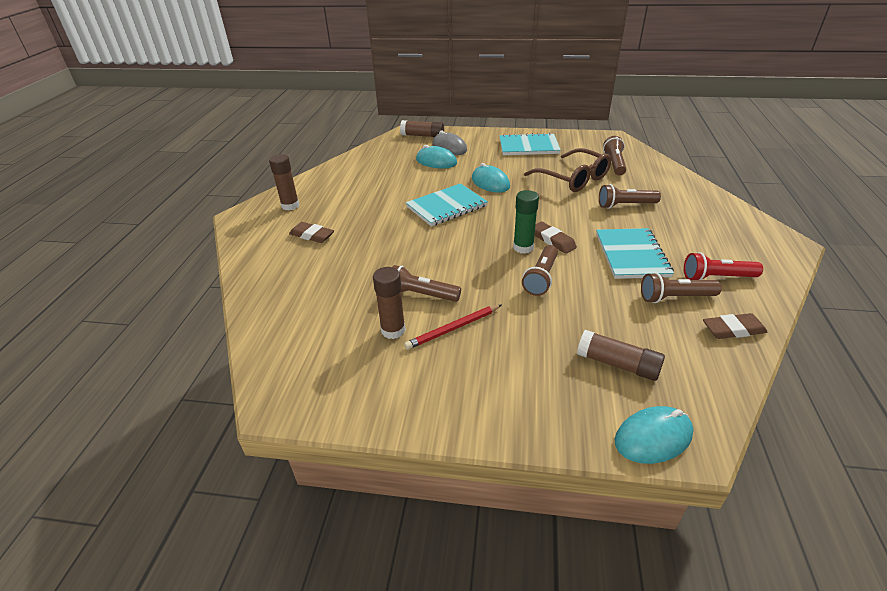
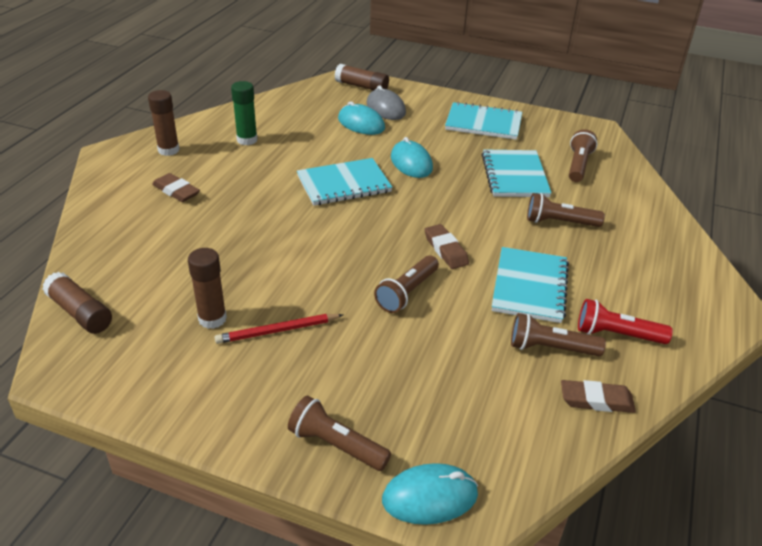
camera: 10 degrees right, 0 degrees up
brown flashlight [392,265,461,302] -> brown flashlight moved to [288,396,391,471]
green glue stick [513,190,539,254] -> green glue stick moved to [231,81,258,145]
brown glasses [524,148,611,192] -> turquoise notebook [482,149,551,197]
brown glue stick [577,330,665,381] -> brown glue stick moved to [42,272,112,334]

